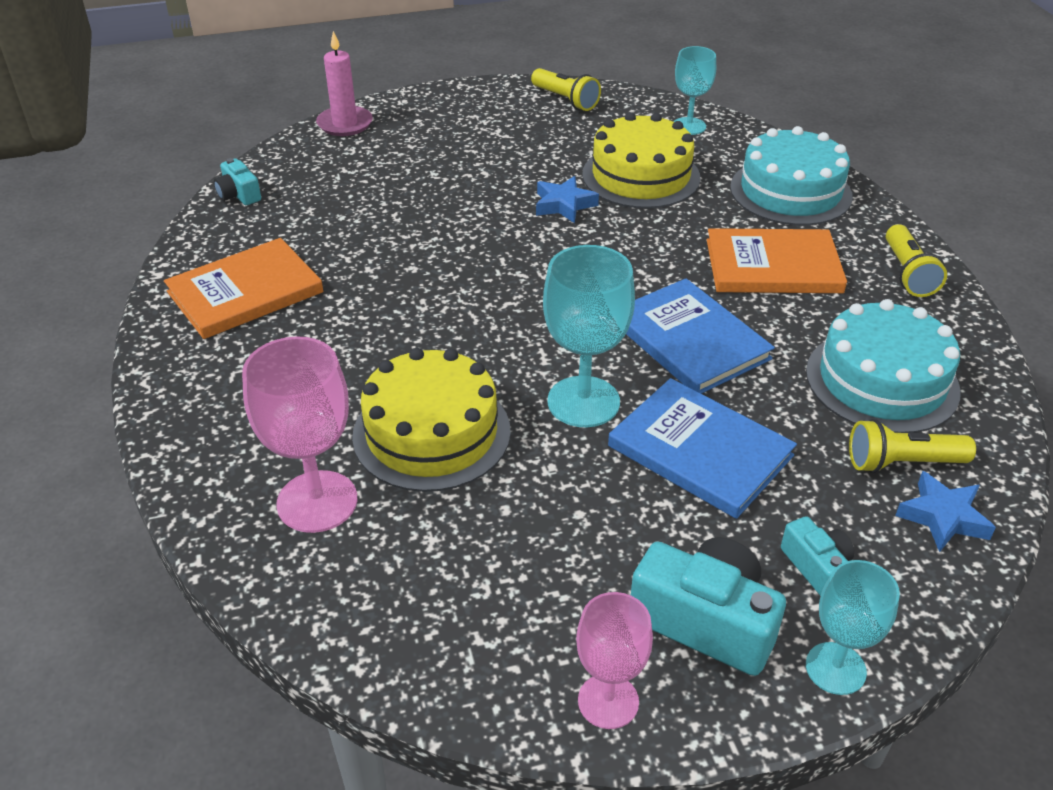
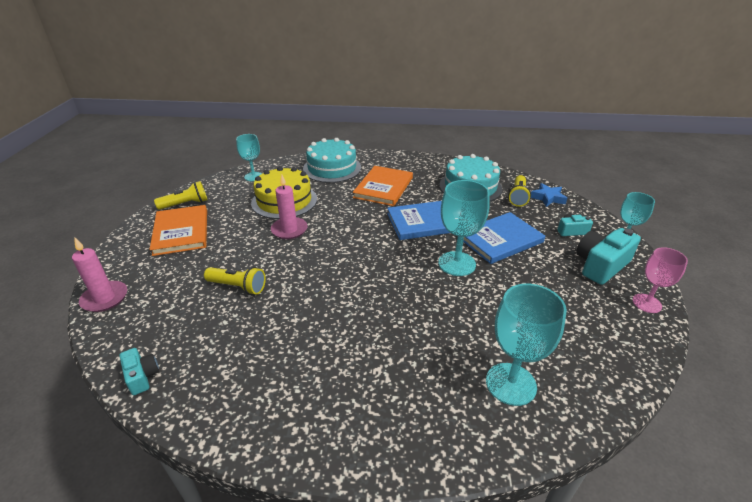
camera: 70 degrees left, 5 degrees down
orange book [164,238,323,339] -> orange book moved to [149,205,207,256]
turquoise camera [214,158,261,205] -> turquoise camera turned 105 degrees counterclockwise [119,348,159,395]
pink goblet [242,336,358,533] -> turquoise goblet [486,284,567,406]
yellow cake [352,348,511,492] -> none
blue star [536,176,599,223] -> pink candle [271,175,308,239]
yellow flashlight [886,224,947,297] -> yellow flashlight moved to [204,267,266,295]

